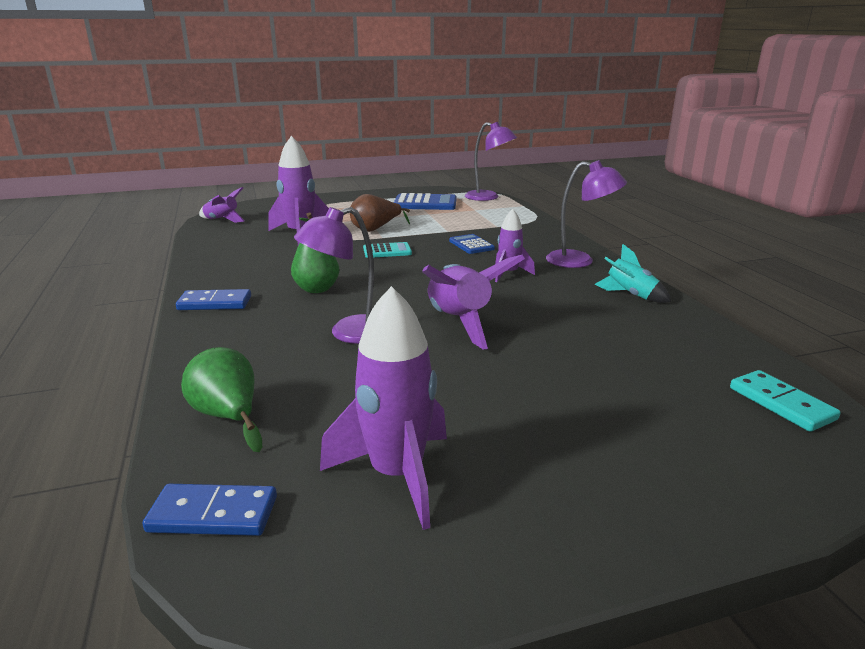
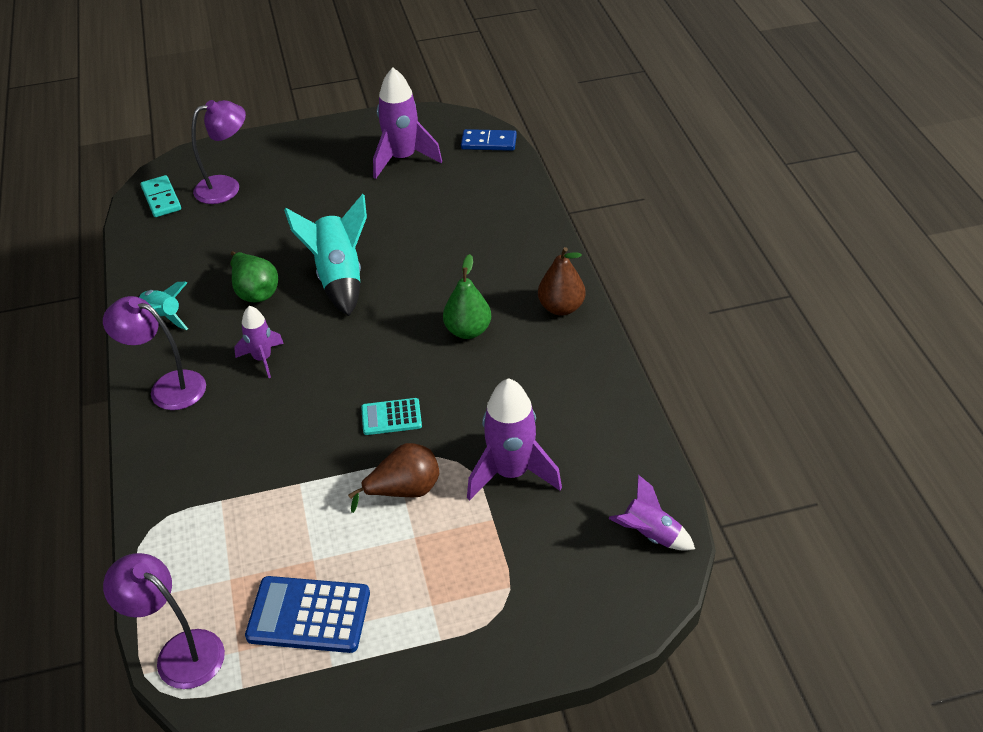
camera: 175 degrees left, 20 degrees up
blue domino [176,289,251,310] -> brown pear [538,247,586,315]
green pear [181,347,262,452] -> green pear moved to [230,251,278,302]
purple lamp [294,207,374,344] -> purple lamp moved to [191,100,246,204]
purple rocket [422,255,525,350] -> turquoise rocket [284,194,367,316]
blue calculator [449,234,495,254] -> none

